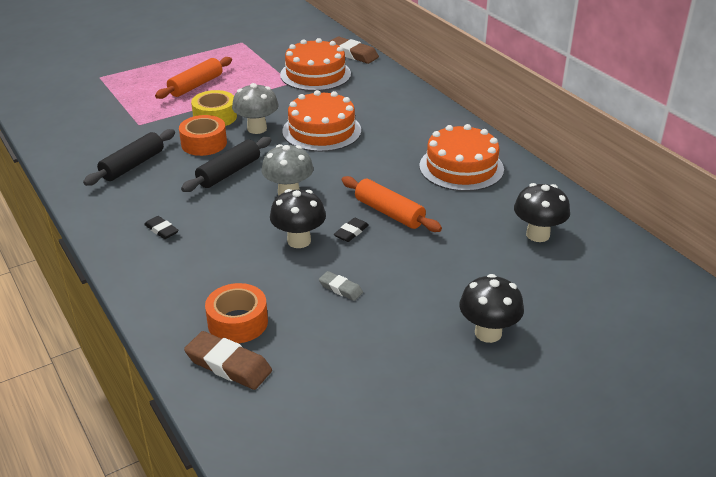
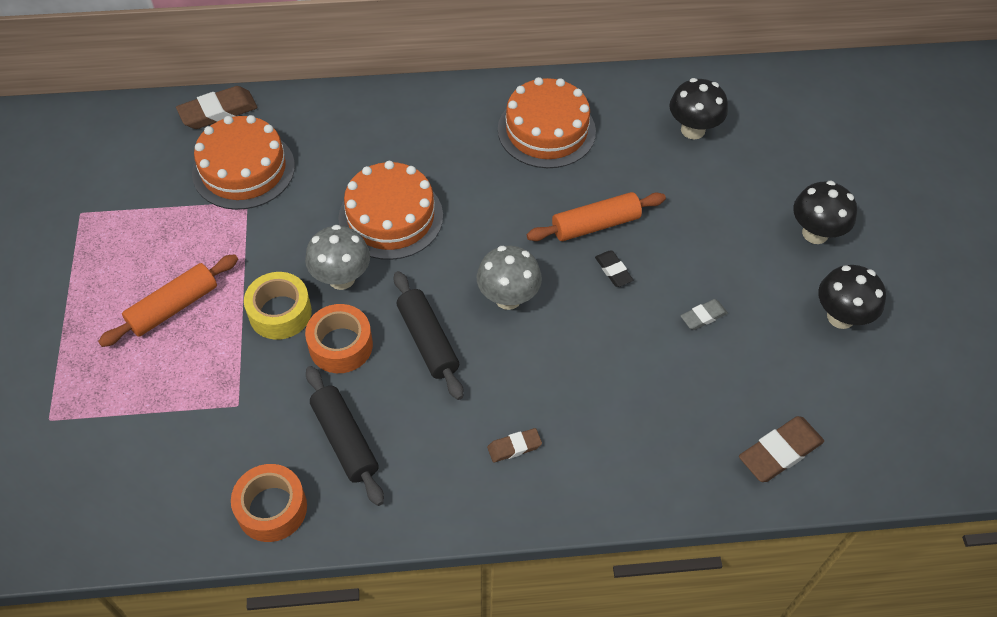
camera: 65 degrees left, 20 degrees up
black eraser [144,216,179,239] -> brown eraser [487,428,542,463]
orange rolling pin [155,57,232,99] -> orange rolling pin turned 75 degrees clockwise [98,254,238,347]
orange tape [205,283,268,343] -> orange tape moved to [231,464,307,542]
black mushroom [270,189,326,248] -> black mushroom moved to [818,265,886,329]

